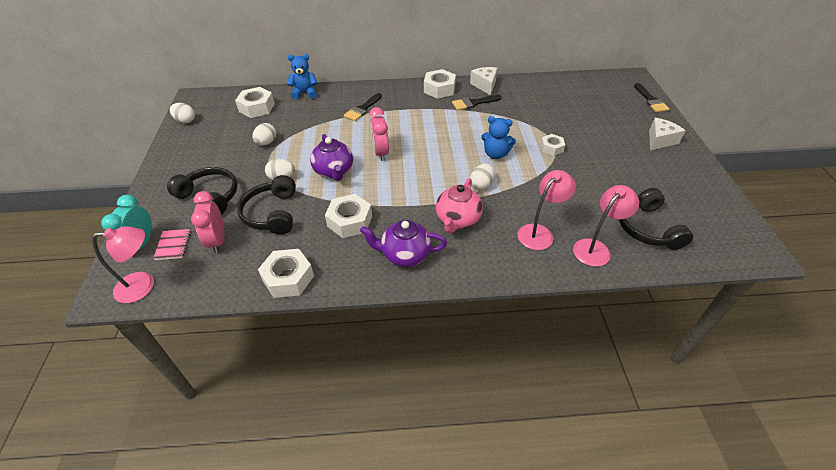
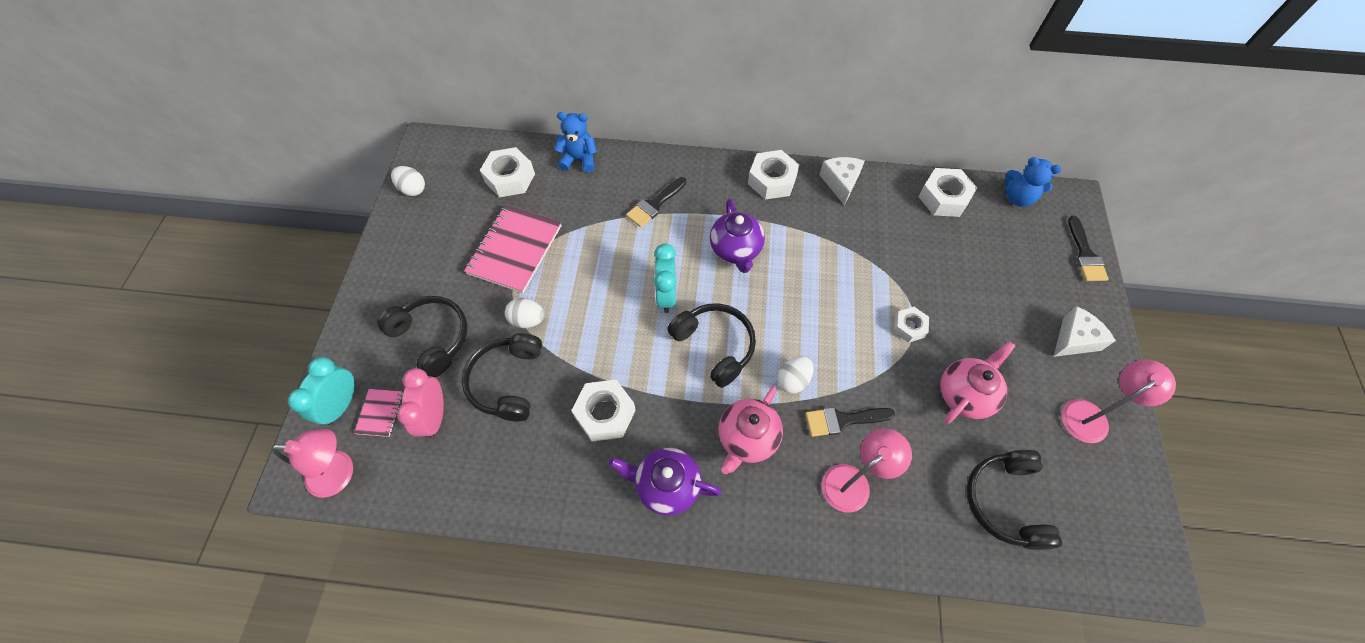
camera: 10 degrees right, 15 degrees up
white egg [252,123,276,146] -> pink notebook [464,204,562,293]
white nut [258,249,314,298] -> white nut moved to [918,168,977,217]
purple teapot [310,134,353,181] -> purple teapot moved to [710,198,765,273]
pink clock [369,107,389,161] -> turquoise clock [654,244,676,313]
black brush [452,95,502,110] -> black brush moved to [806,407,895,437]
blue teddy bear [481,116,516,159] -> blue teddy bear moved to [1005,157,1062,207]
pink lamp [573,185,639,267] -> pink lamp moved to [1061,360,1176,443]
none -> black headphones [667,303,756,388]
none -> pink teapot [940,341,1016,424]

